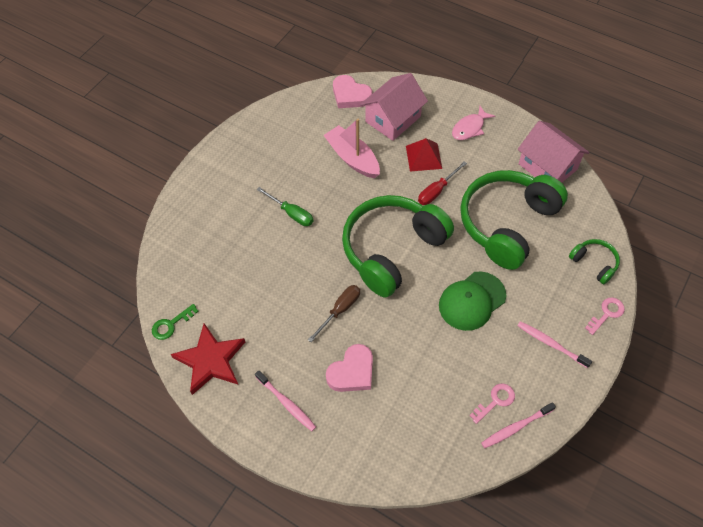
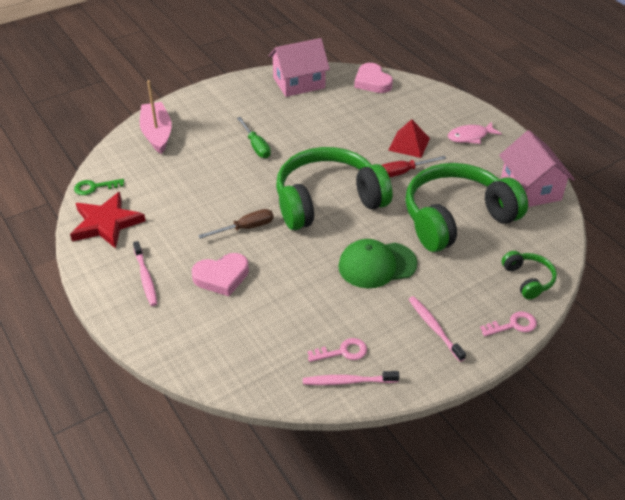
camera: 25 degrees right, 15 degrees down
pink boat [323,119,380,178] -> pink boat moved to [140,80,172,154]
pink house [360,73,428,141] -> pink house moved to [269,38,330,97]

